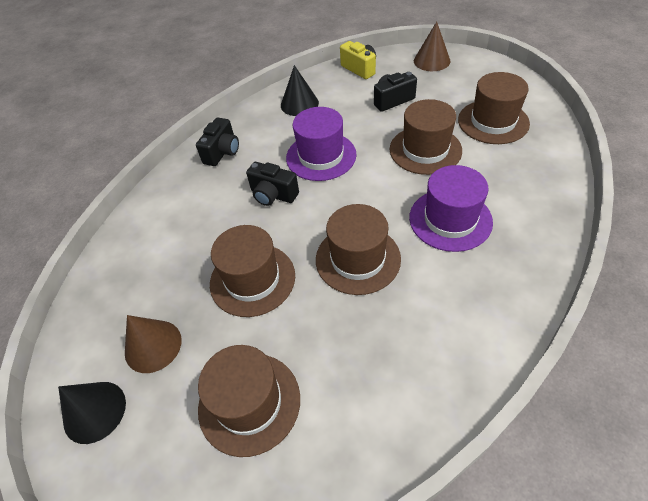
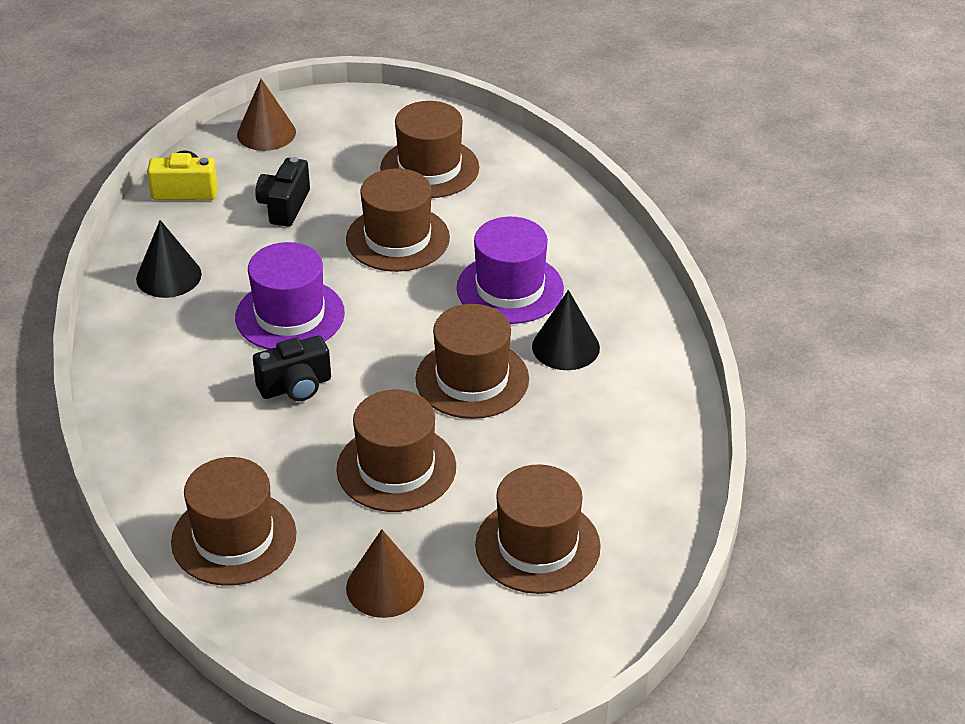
camera: 55 degrees left, 10 degrees down
black cone [58,382,126,444] -> black cone moved to [532,290,600,370]
black camera [196,117,239,166] -> none
none -> brown hat [171,457,297,586]

